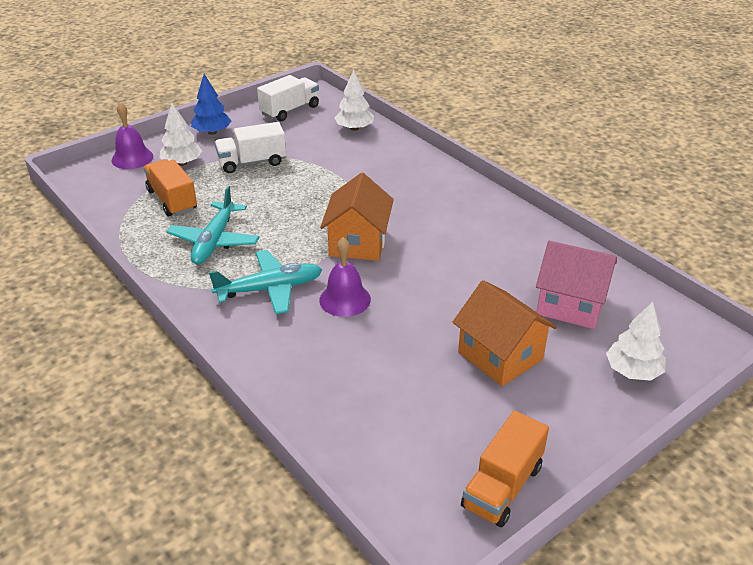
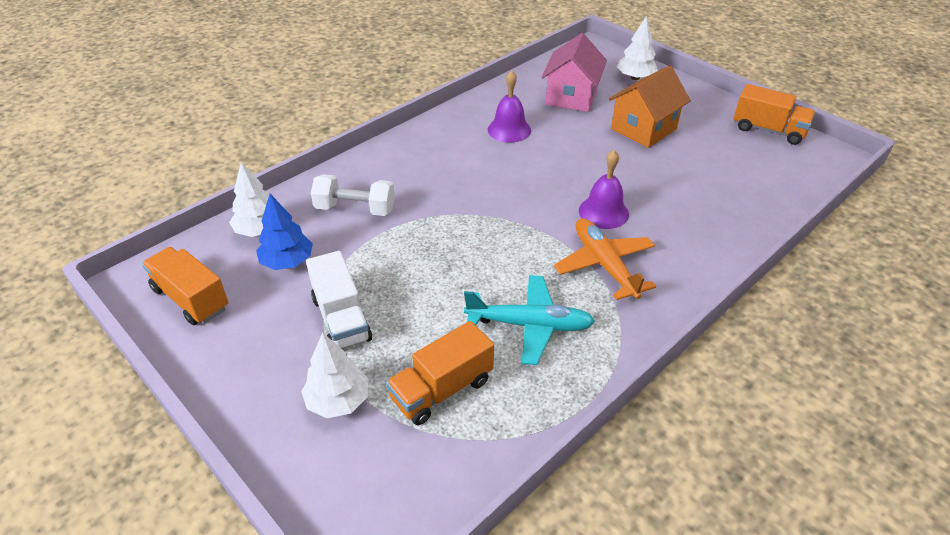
camera: 95 degrees left, 5 degrees up
purple bell [112,102,153,169] -> purple bell moved to [488,70,531,143]
blue tree [191,74,231,135] -> blue tree moved to [256,194,313,270]
turquoise plane [209,250,322,314] -> orange plane [554,218,656,300]
white truck [257,75,319,121] -> orange truck [142,247,229,325]
orange house [320,173,394,261] -> none
none -> white dumbbell [311,174,395,216]

